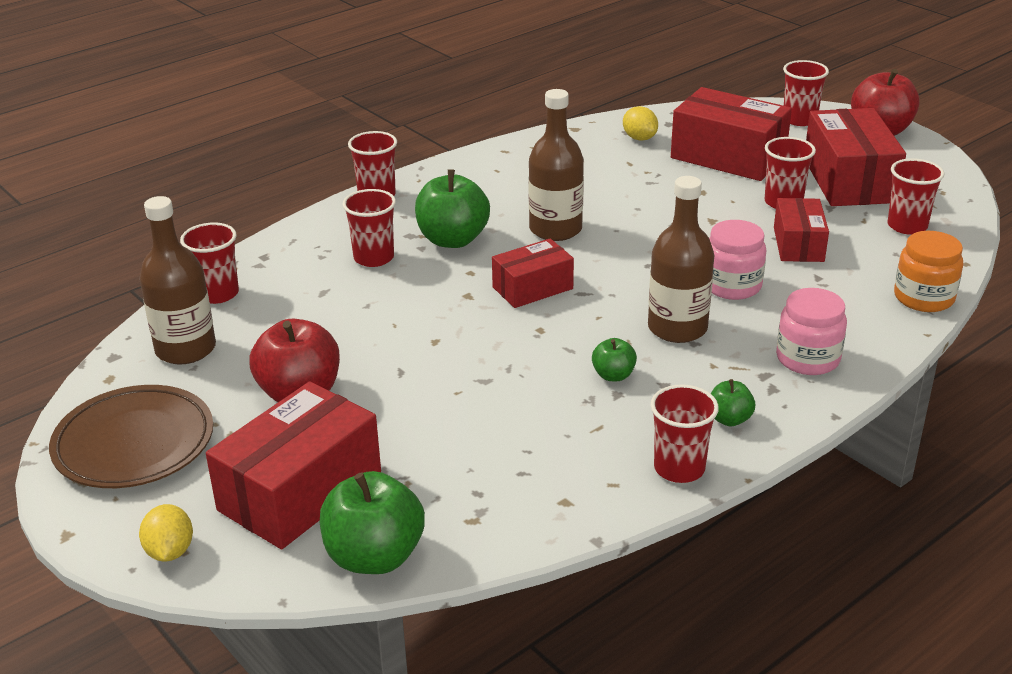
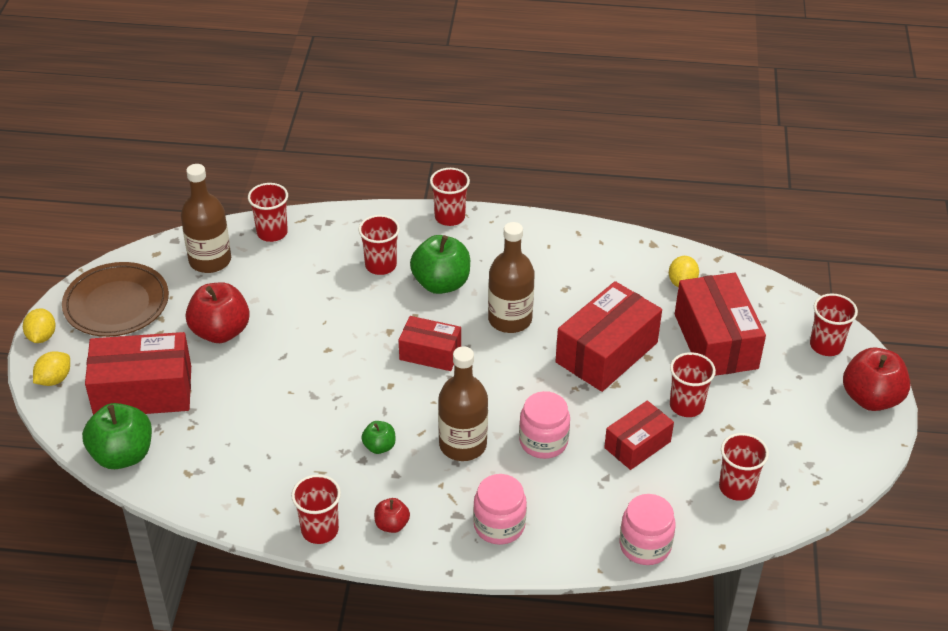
camera: 45 degrees right, 10 degrees up
green apple [711,379,755,426] -> red apple [374,498,410,533]
red box [806,108,906,206] -> red box moved to [556,281,662,392]
orange jar [894,231,964,312] -> pink jar [619,494,676,565]
none -> yellow lemon [23,308,56,343]

